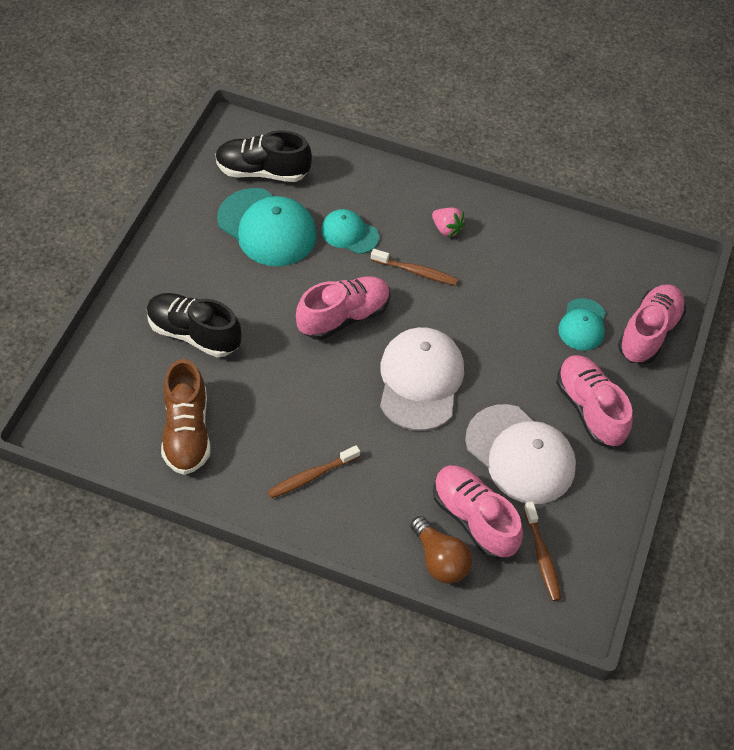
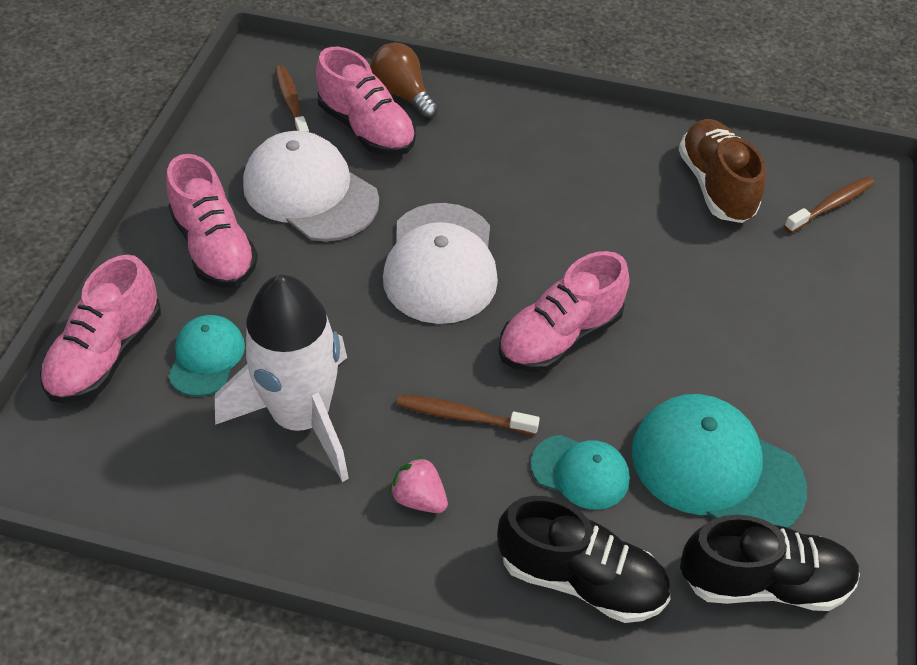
camera: 175 degrees right, 5 degrees down
black shoe [147,293,242,357] -> black shoe moved to [497,496,670,623]
brown toothbrush [268,445,360,498] -> brown toothbrush moved to [784,176,874,233]
none -> white rocket [215,275,349,482]

